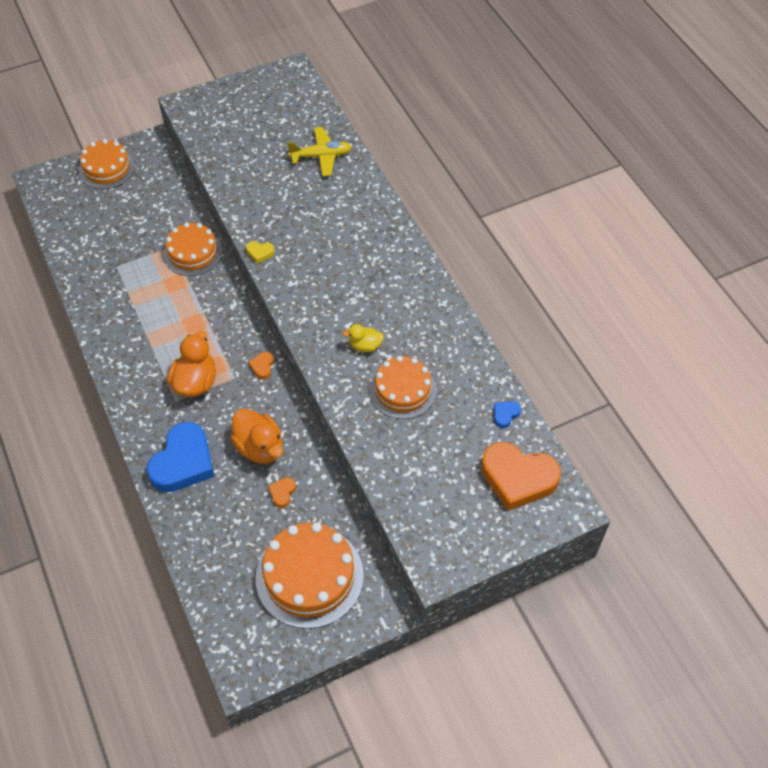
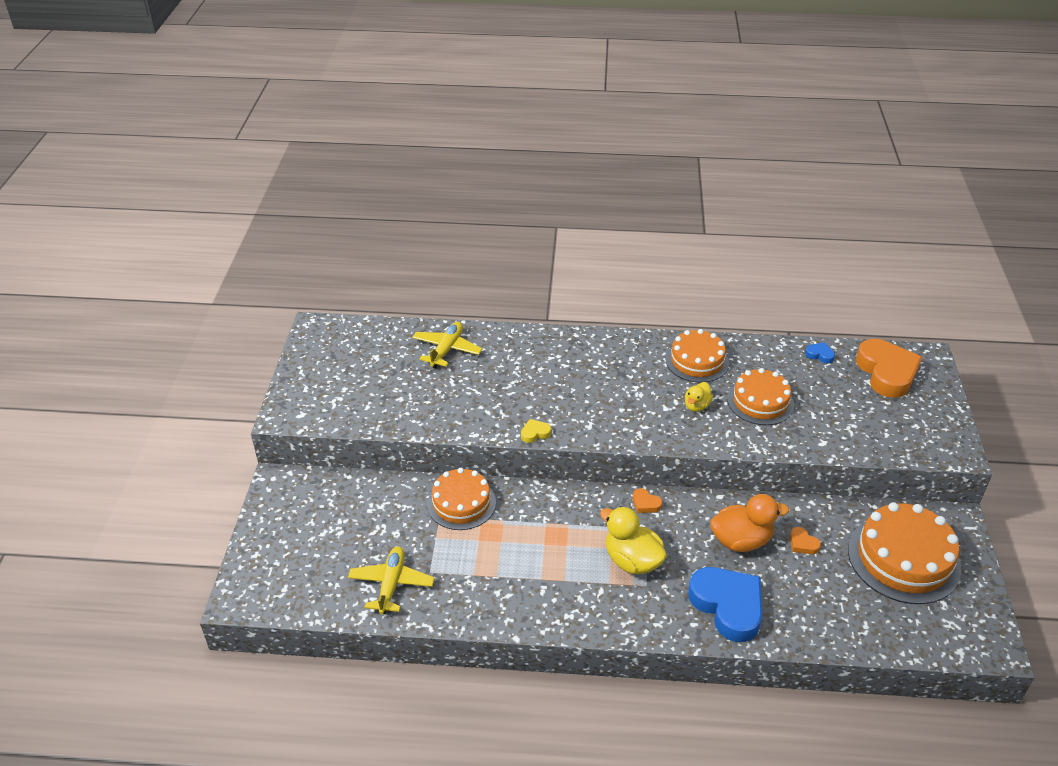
camera: 60 degrees left, 15 degrees down
orange cake [79,139,135,189] -> orange cake moved to [666,329,729,383]
orange duck [168,330,216,397] -> yellow duck [600,506,667,574]
yellow heart [246,241,275,264] -> yellow heart turned 150 degrees counterclockwise [521,419,551,443]
orange heart [481,442,561,511] -> orange heart turned 60 degrees counterclockwise [856,339,922,398]
blue heart [494,401,521,428] -> blue heart turned 135 degrees clockwise [805,342,835,364]
none -> yellow plane [348,546,434,614]

